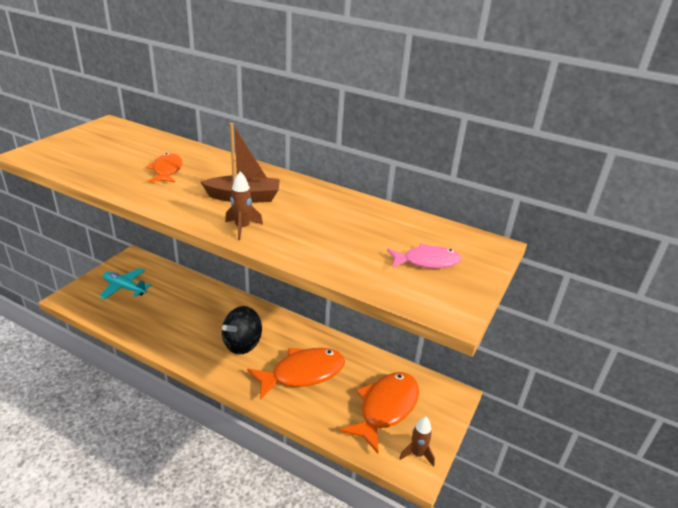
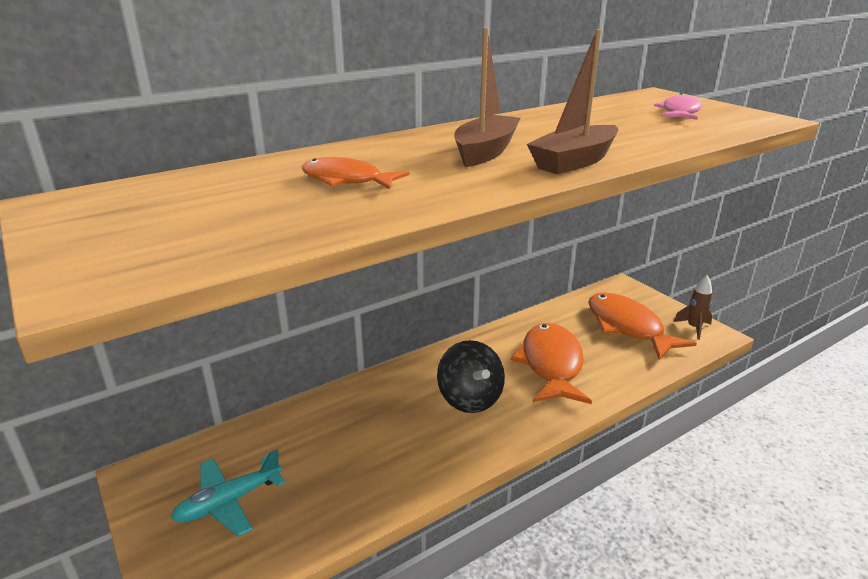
camera: 60 degrees left, 5 degrees down
brown rocket [225,172,263,240] -> brown boat [527,29,618,174]

